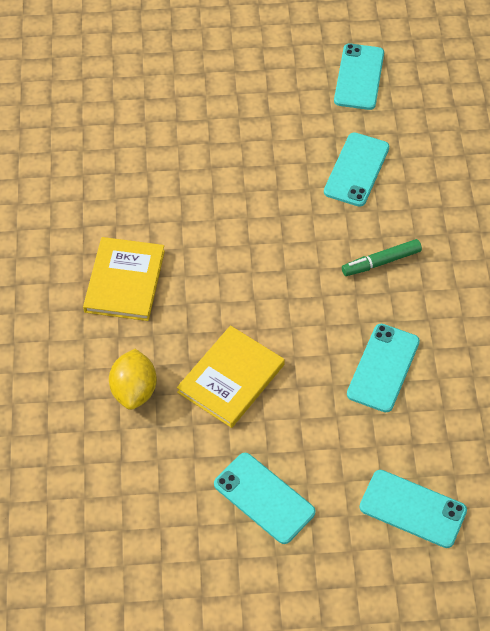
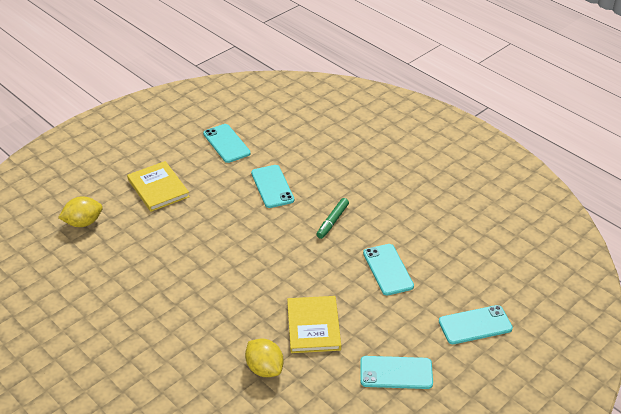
camera: 40 degrees left, 15 degrees down
yellow book [83,237,165,321] -> yellow book moved to [127,161,190,212]
none -> yellow lemon [58,196,103,227]

